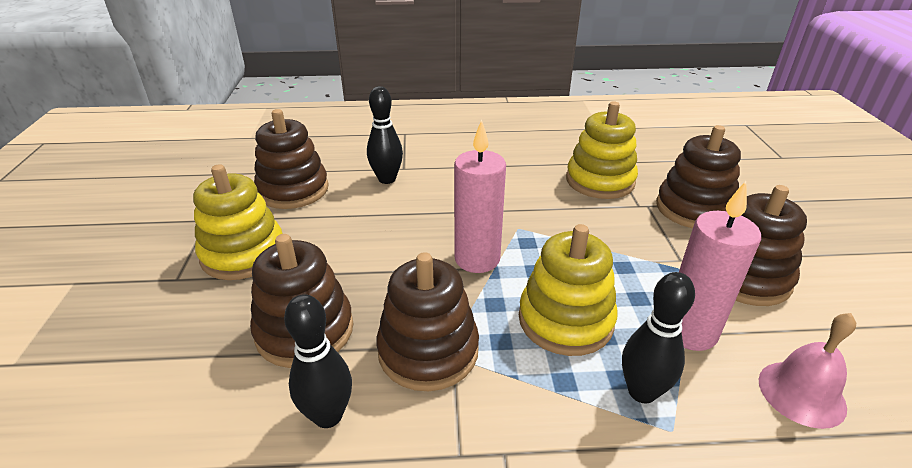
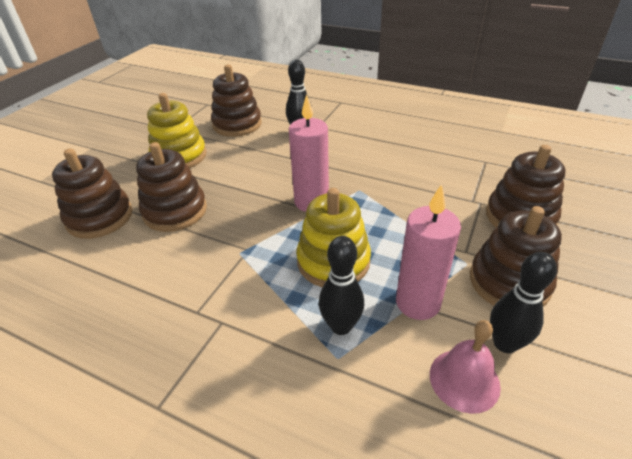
camera: 30 degrees right, 5 degrees up
black bowling pin [284,294,352,428] -> black bowling pin moved to [490,252,557,353]
brown stacking toy [377,252,479,391] -> brown stacking toy moved to [52,149,132,239]
yellow stacking toy [566,101,638,199] -> none

